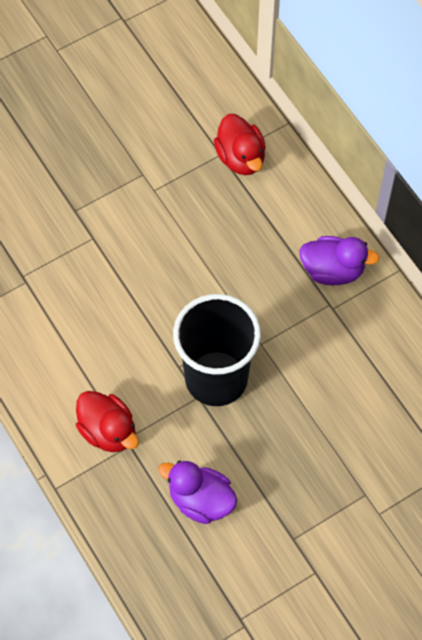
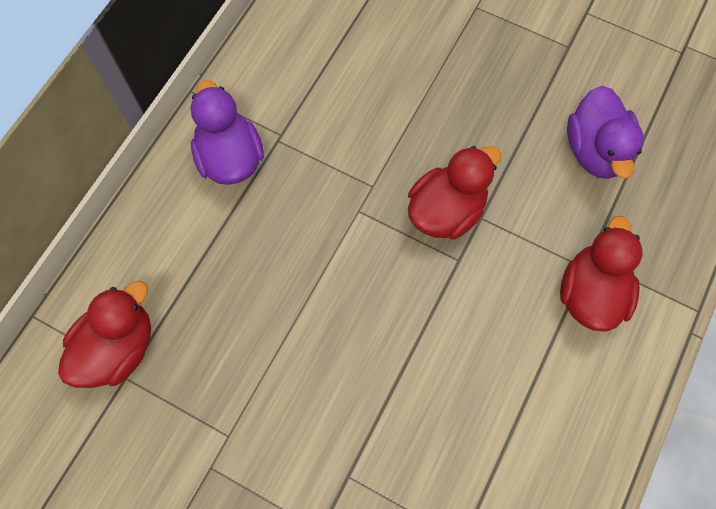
camera: 120 degrees left, 5 degrees up
black cup [173,294,261,406] -> red duck [408,146,501,239]

